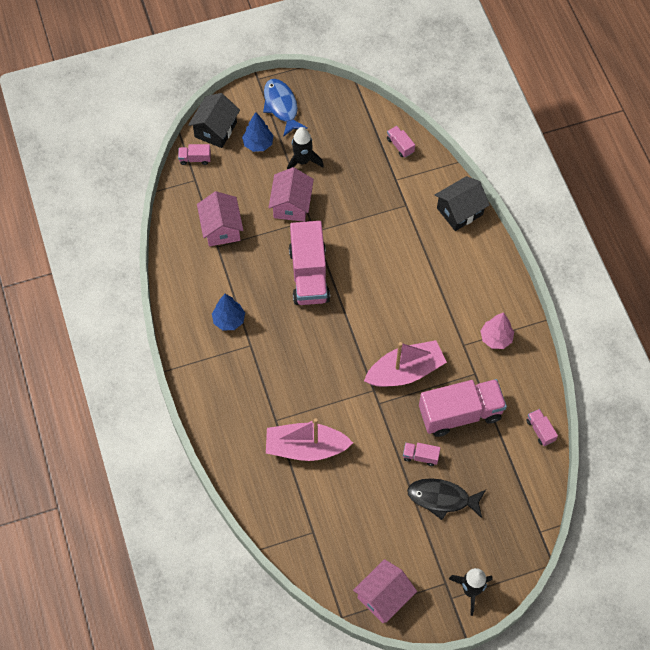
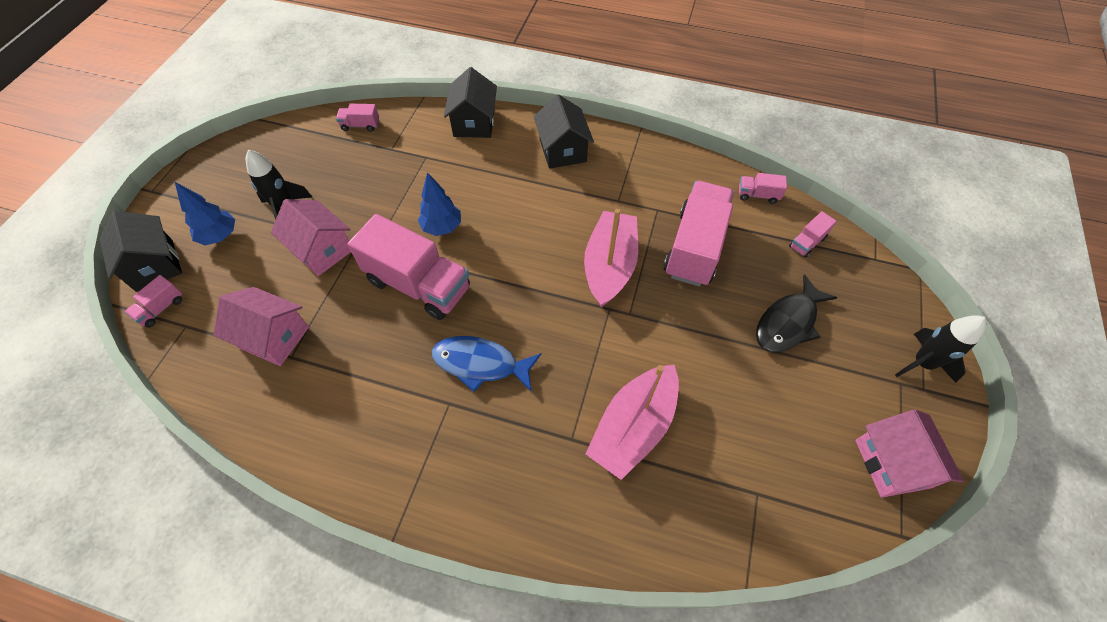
camera: 55 degrees left, 5 degrees down
blue tree [212,294,245,330] -> blue tree moved to [418,172,461,236]
blue fish [263,79,308,137] -> blue fish moved to [432,336,541,392]
pink truck [403,443,440,466] -> pink truck moved to [789,211,837,258]
pink tree [481,312,514,349] -> none
none -> black house [534,94,594,169]

